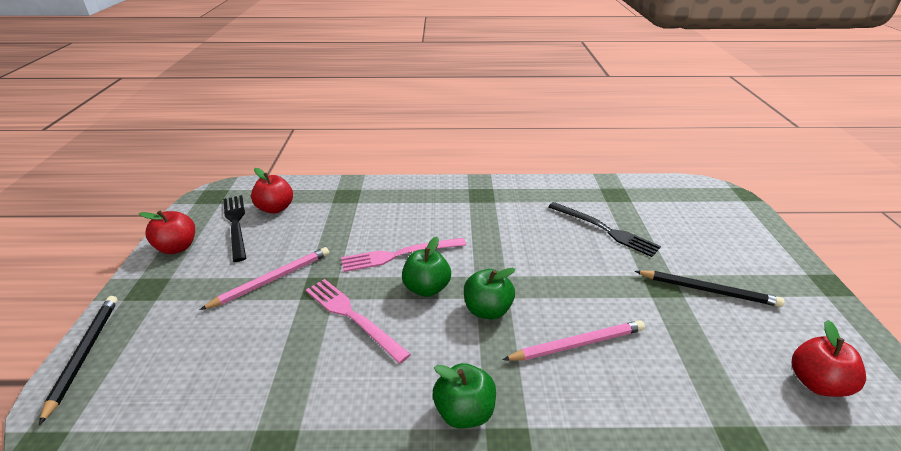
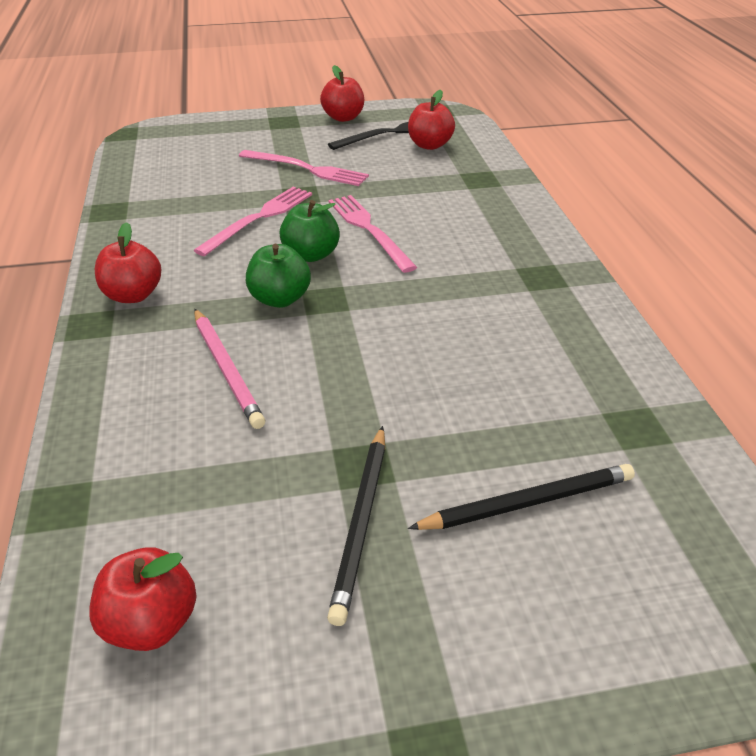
camera: 80 degrees right, 5 degrees up
black pencil [39,296,118,425] -> black pencil moved to [408,464,635,530]
pink pencil [200,247,329,310] -> pink fork [239,150,369,186]
green apple [433,363,496,429] -> red apple [95,222,161,303]
black fork [548,202,661,257] -> none

